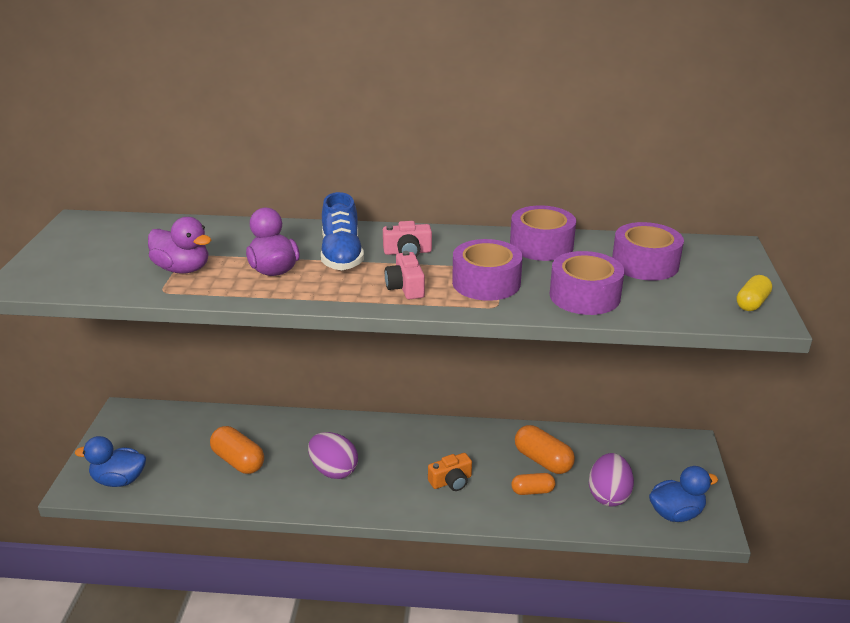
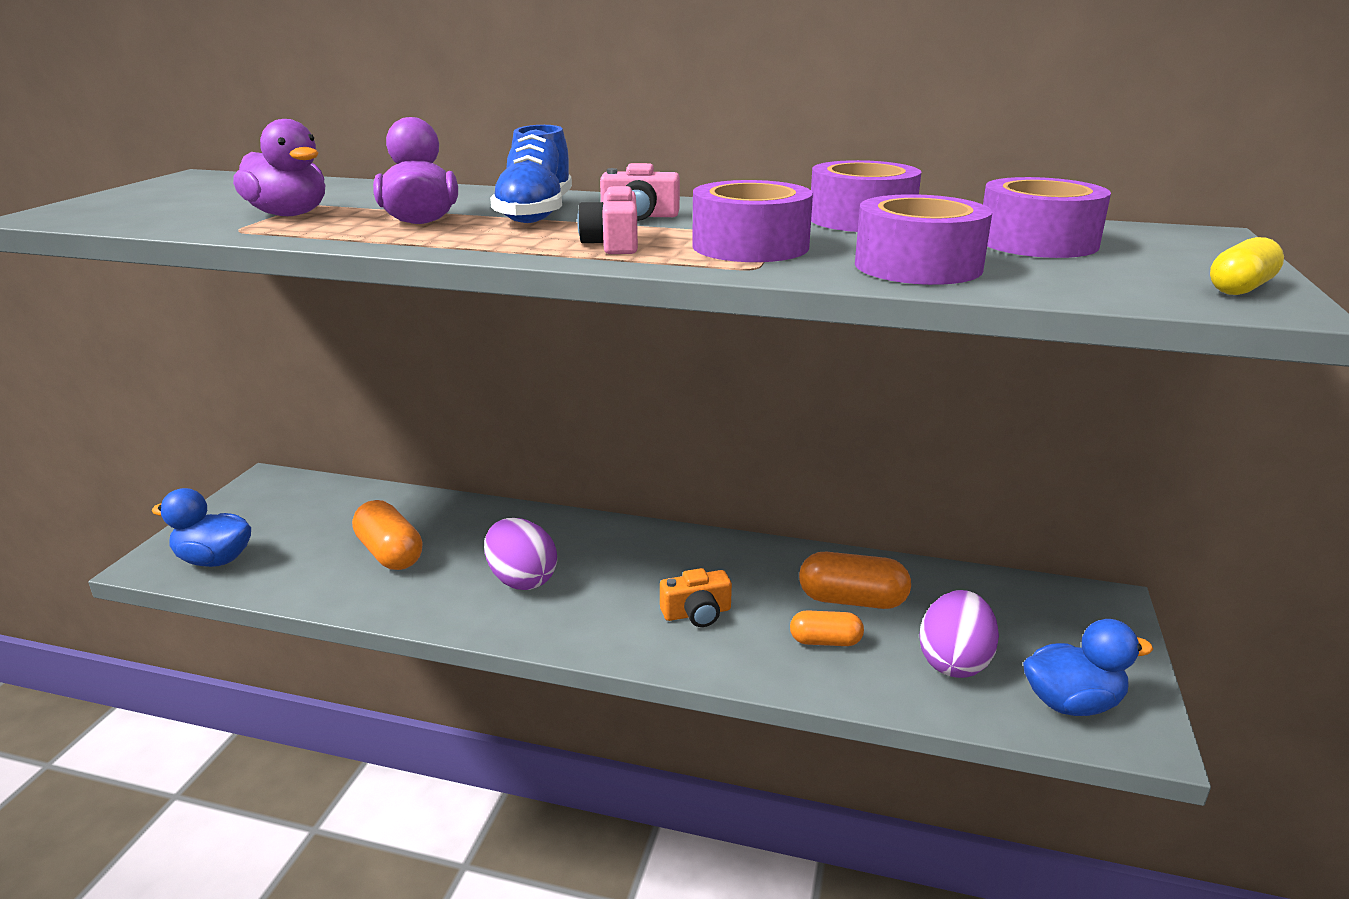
camera: 10 degrees right, 5 degrees down
orange capsule [515,425,575,474] -> orange capsule turned 45 degrees counterclockwise [799,552,911,609]

